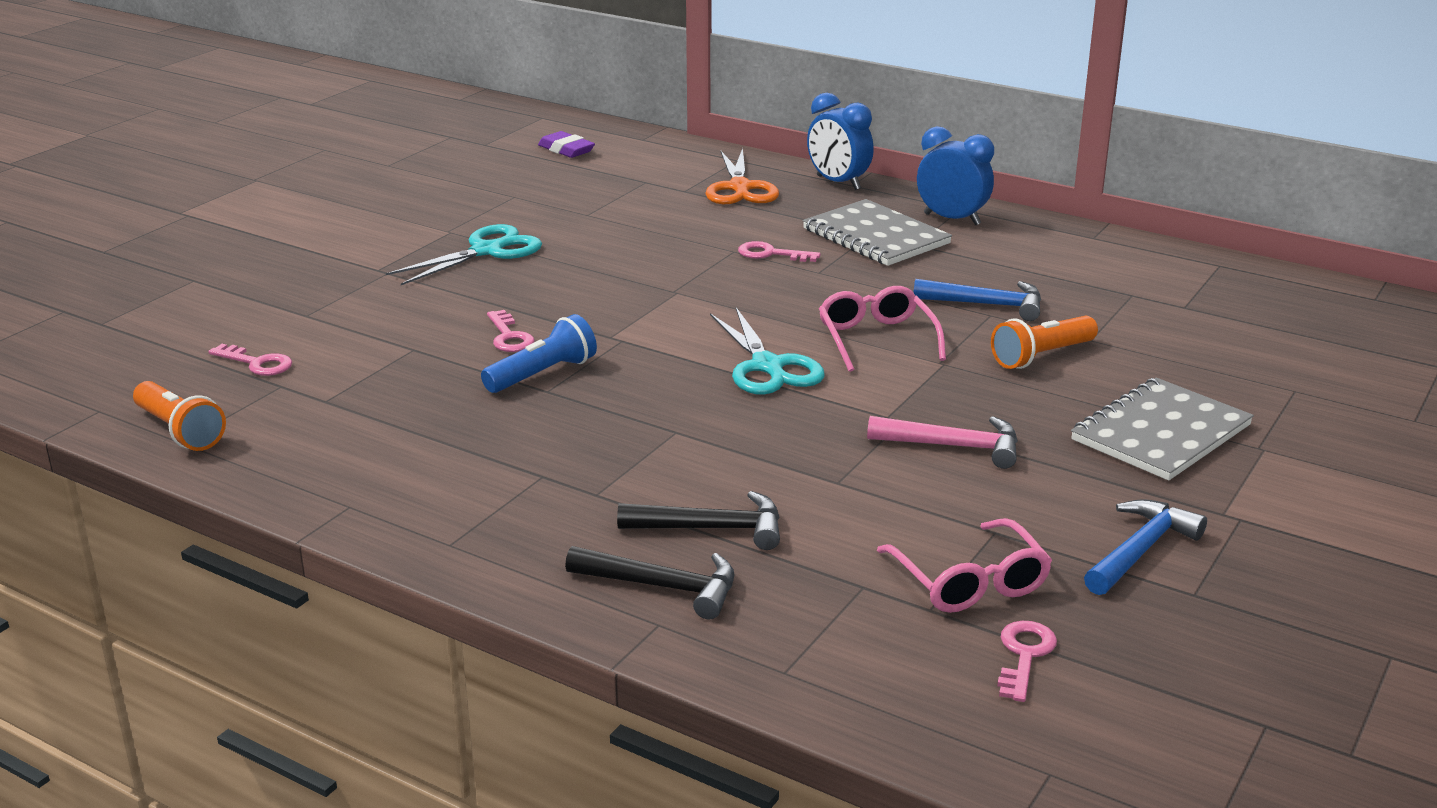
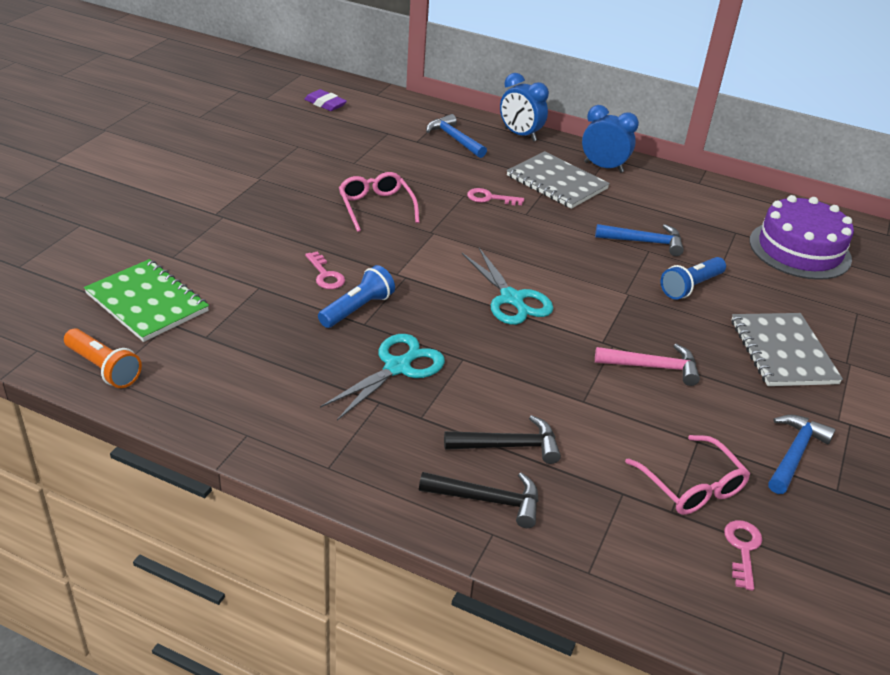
camera: 10 degrees left, 10 degrees up
pink key [208,344,292,376] -> green notebook [84,259,209,342]
turquoise scissors [386,224,542,285] -> turquoise scissors moved to [320,334,445,420]
orange scissors [705,148,779,204] -> blue hammer [426,114,487,158]
pink glasses [819,286,946,372] -> pink glasses moved to [339,172,420,232]
orange flashlight [991,316,1098,369] -> blue flashlight [661,257,726,300]
grey notebook [1071,378,1254,481] -> grey notebook turned 45 degrees counterclockwise [731,313,843,386]
none -> purple cake [750,195,854,280]

